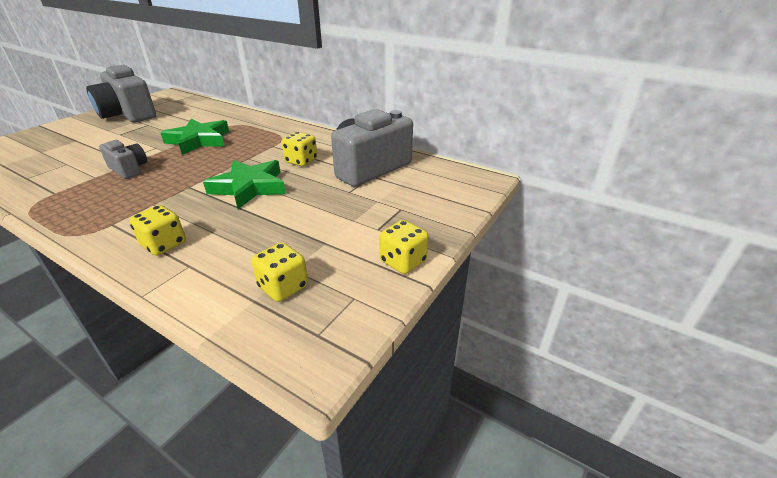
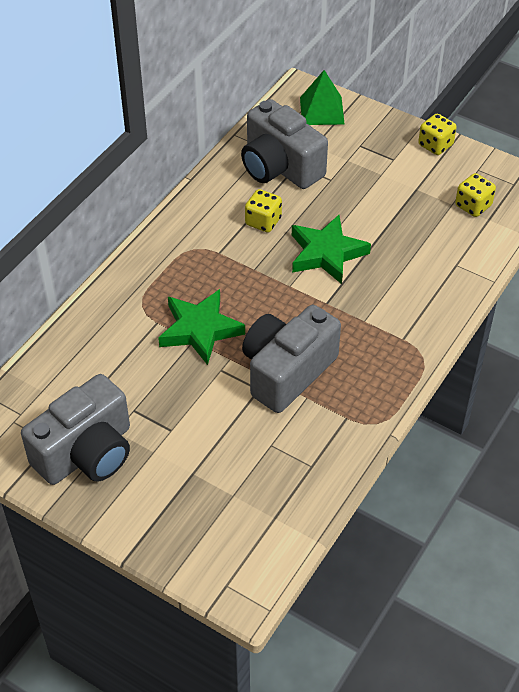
camera: 90 degrees left, 15 degrees up
grey camera [99,140,147,179] -> grey camera [242,305,341,413], size x1.91
yellow dice [129,205,186,256] -> none
none -> green pyramid [300,70,344,125]

